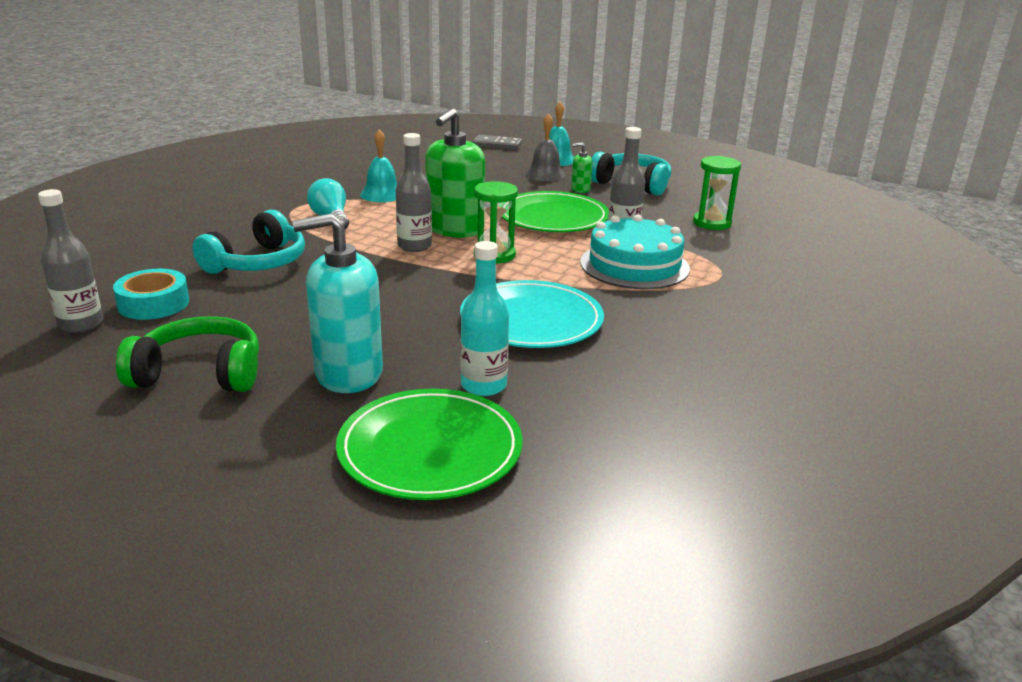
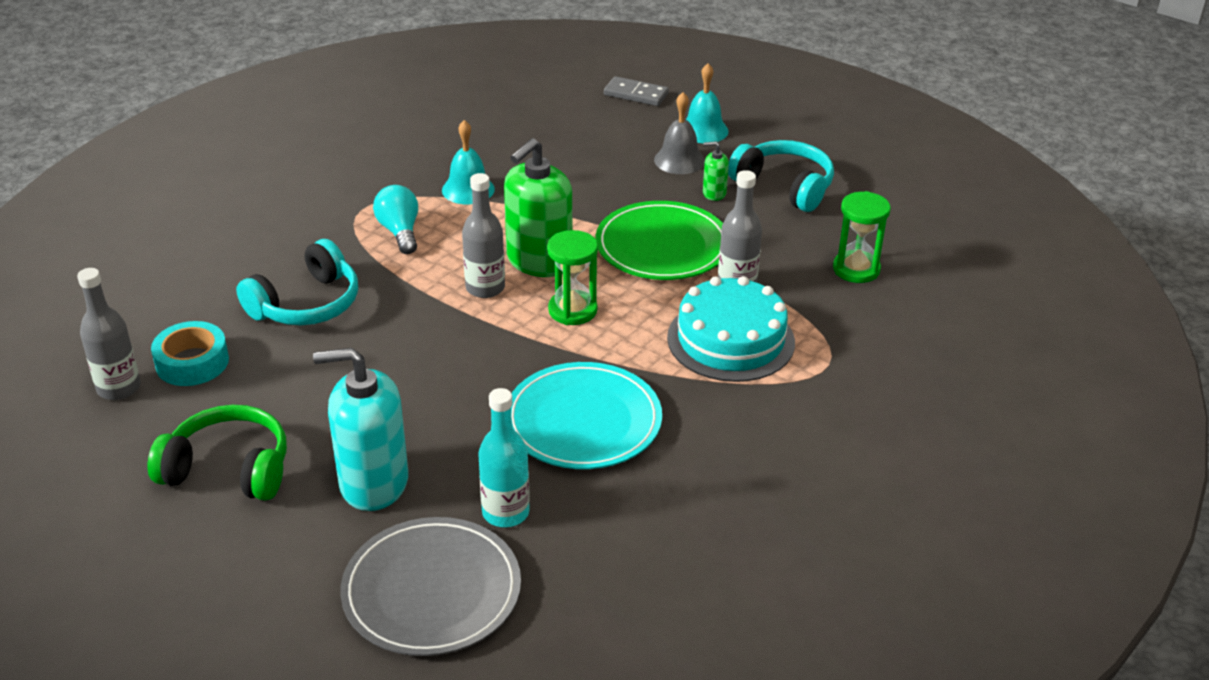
camera: 10 degrees right, 10 degrees up
green plate [336,389,523,500] -> grey plate [340,517,521,656]

